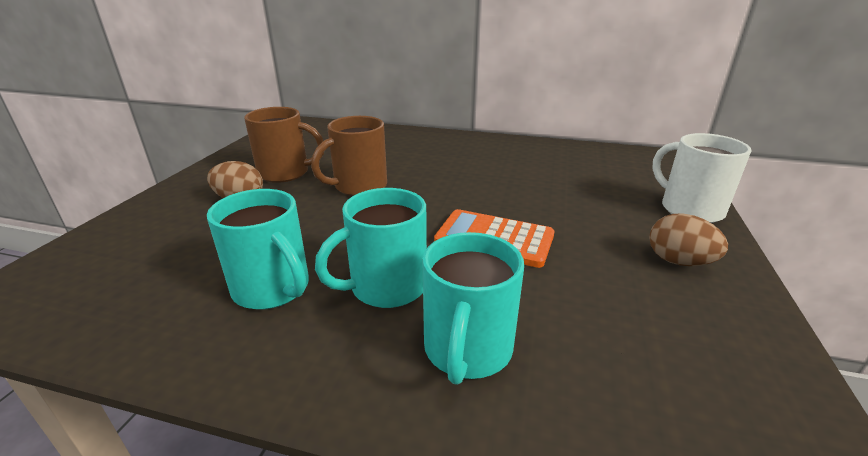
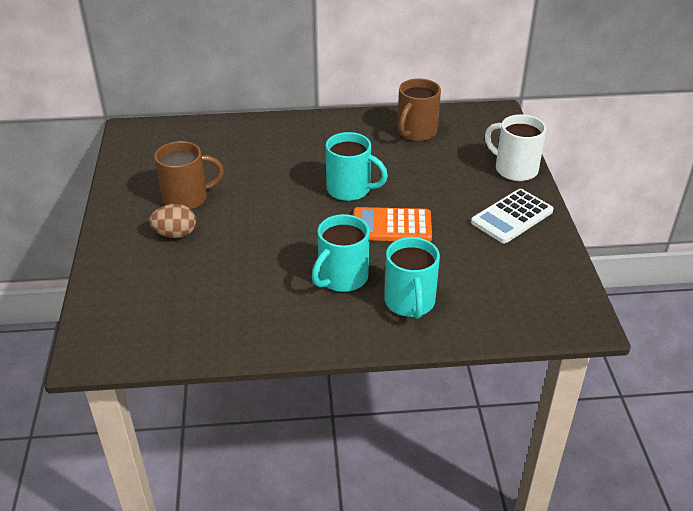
camera: 20 degrees left, 10 degrees up
turquoise mug [207,189,309,309] -> turquoise mug moved to [326,132,388,201]
brown mug [311,116,387,196] -> brown mug moved to [397,78,441,141]
brown egg [649,214,728,266] -> white calculator [471,189,553,243]

